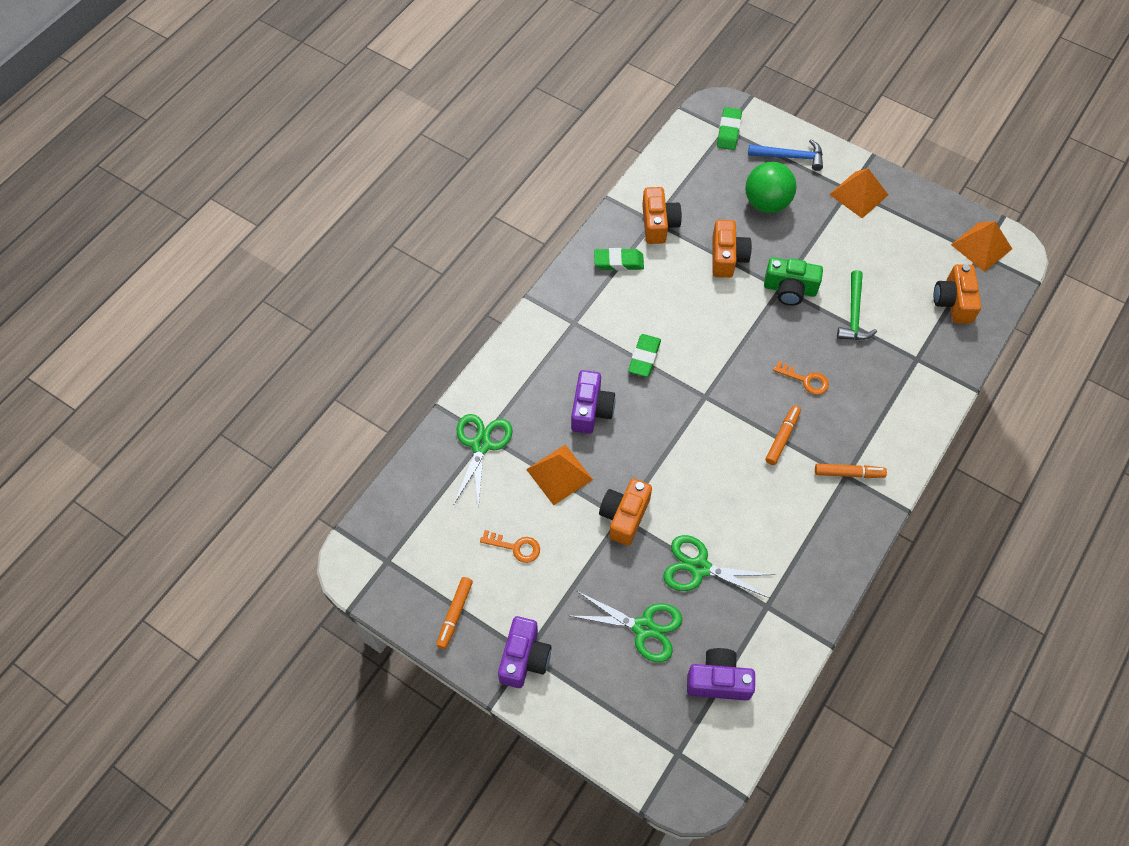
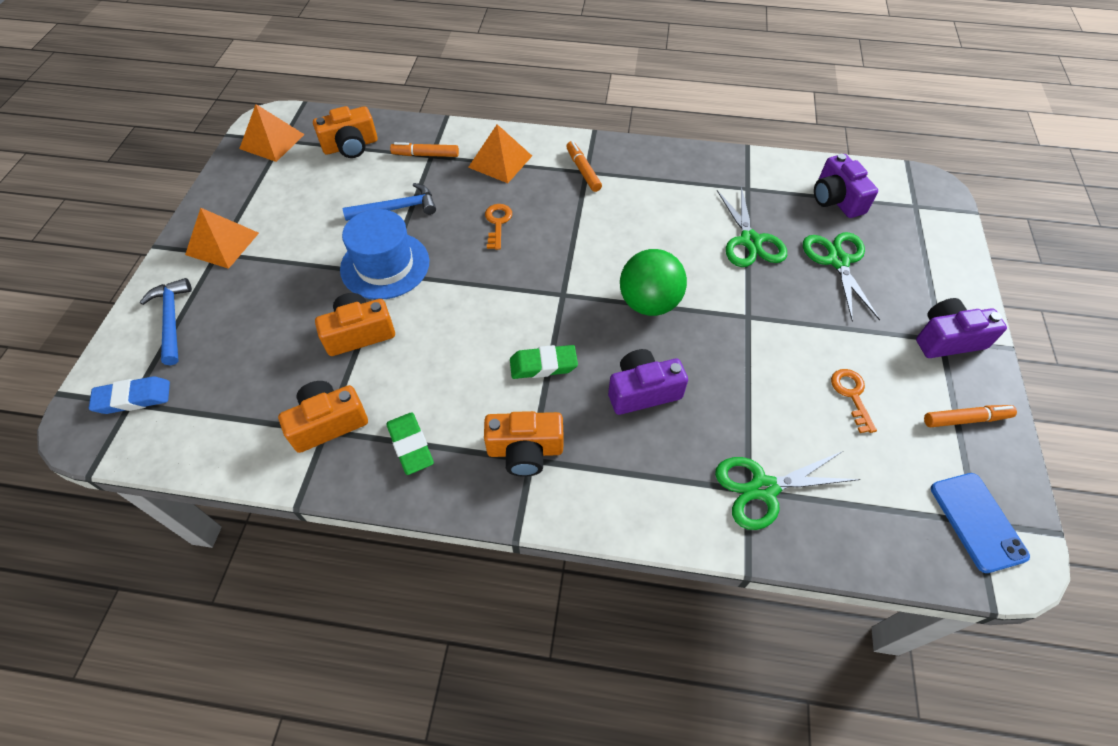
camera: 115 degrees left, 5 degrees down
orange pyramid [526,445,593,505] -> orange pyramid moved to [468,124,532,183]
orange camera [599,478,652,546] -> orange camera moved to [484,411,564,477]
green eraser [717,107,742,150] -> blue eraser [89,376,170,414]
green ball [745,162,796,213] -> green ball moved to [620,249,687,316]
green camera [764,257,823,306] -> blue hat [340,209,429,300]
orange marker [765,405,801,465] -> orange marker moved to [390,142,459,157]
green hammer [837,270,877,340] -> blue hammer [342,183,436,221]
none -> blue phone [931,473,1030,573]

